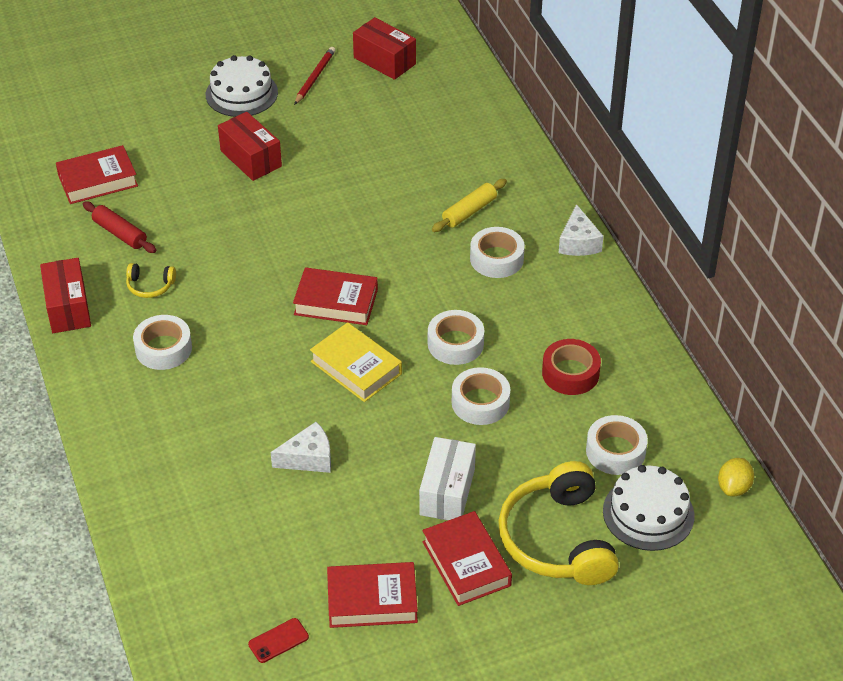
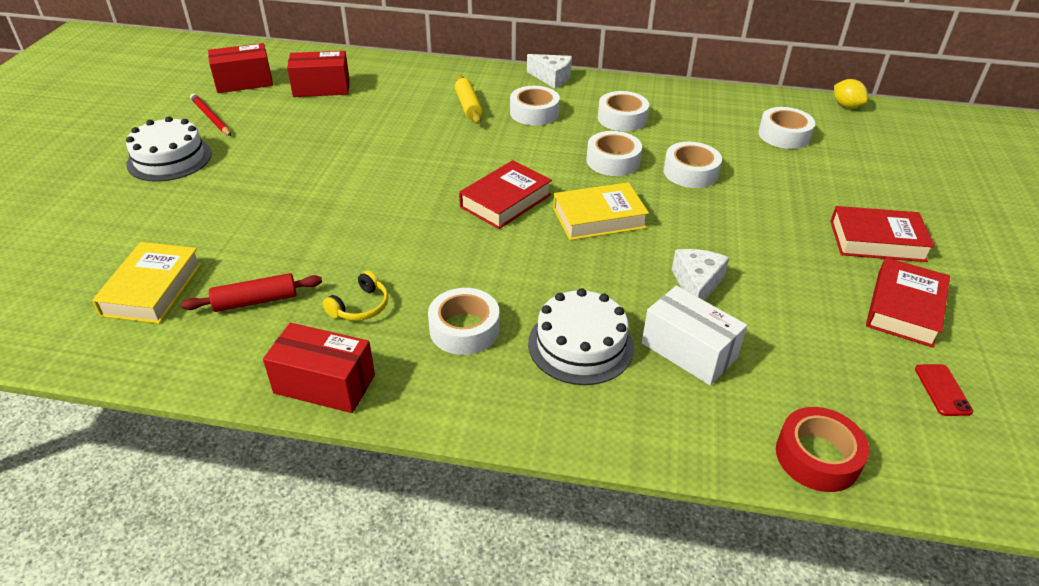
camera: 60 degrees left, 5 degrees down
red book [56,145,138,204] -> yellow book [92,242,202,324]
red box [218,112,282,181] -> red box moved to [287,51,350,97]
white box [419,437,476,520] -> white box moved to [642,286,747,385]
yellow headphones [498,461,619,585] -> none
red tape [542,339,601,395] -> red tape moved to [776,407,869,492]
white cake [603,465,695,551] -> white cake moved to [528,288,634,385]
none -> white tape [598,91,649,131]

